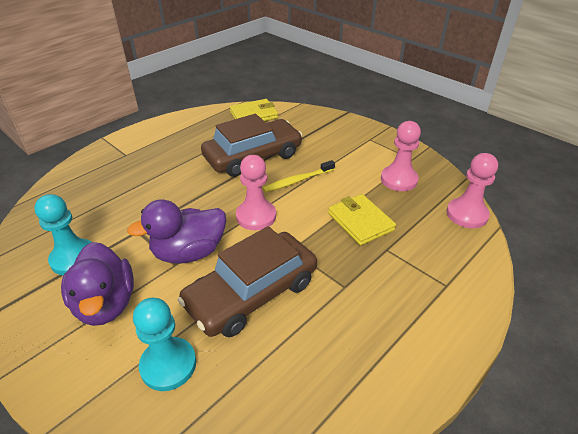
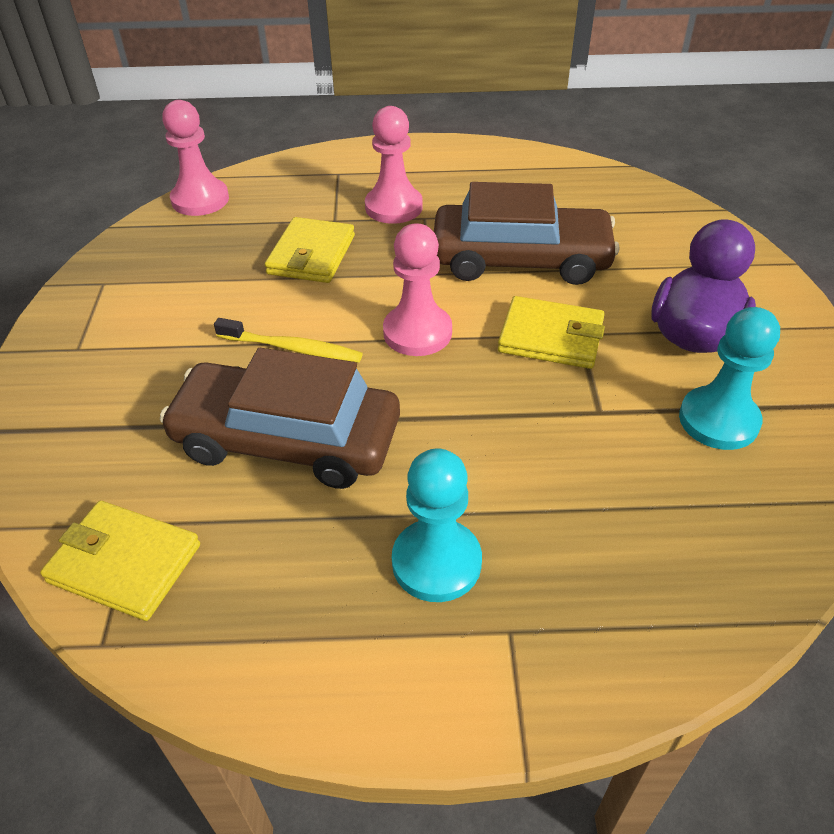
camera: 135 degrees left, 5 degrees up
purple duck [127,199,226,264] -> yellow wallet [498,296,605,369]
turquoise pawn [133,298,196,391] -> turquoise pawn moved to [392,448,482,602]
pink pawn [381,121,421,191] -> pink pawn moved to [365,106,423,224]

